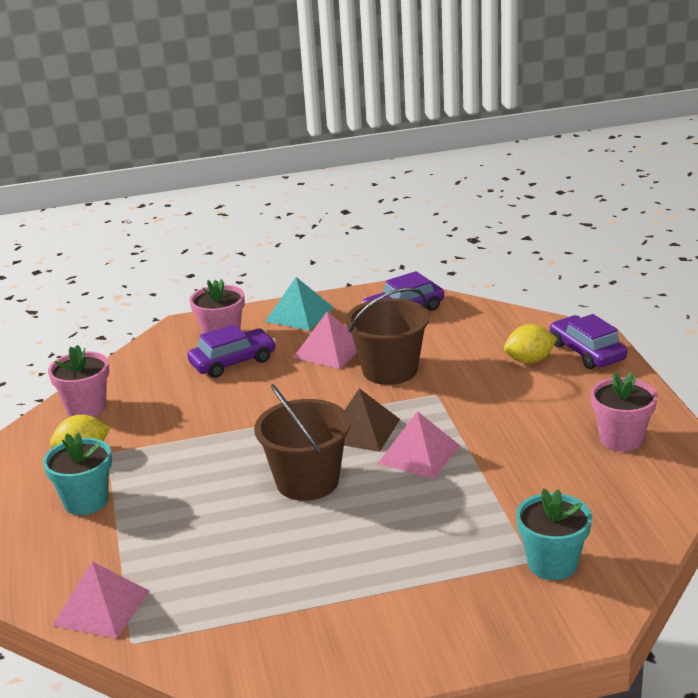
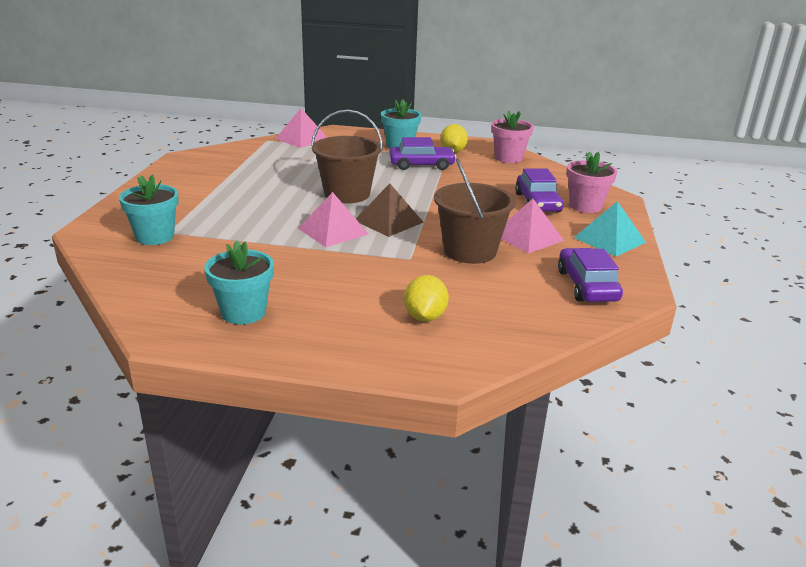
camera: 110 degrees right, 0 degrees up
purple car [550,314,627,369] -> purple car moved to [389,137,456,170]
pink flower pot [591,372,658,452] -> turquoise flower pot [204,241,274,325]

